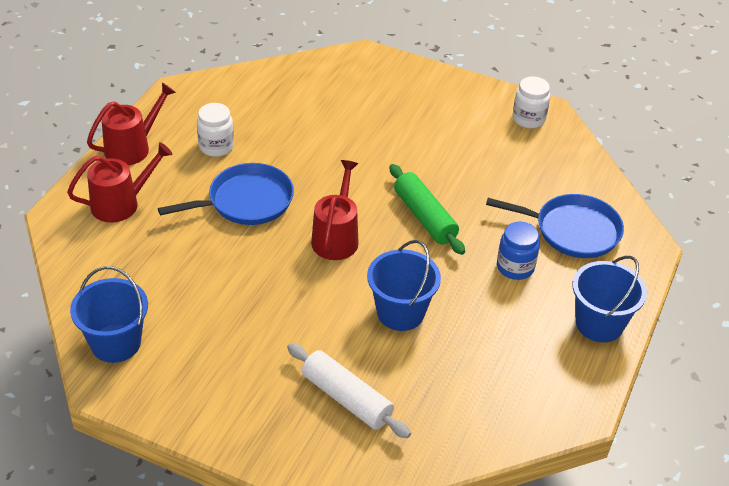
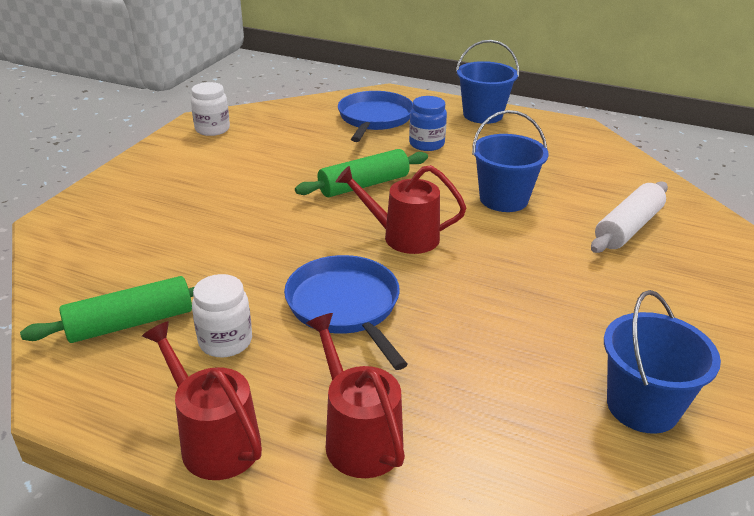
camera: 90 degrees left, 10 degrees down
none -> green rolling pin [20,276,194,343]

